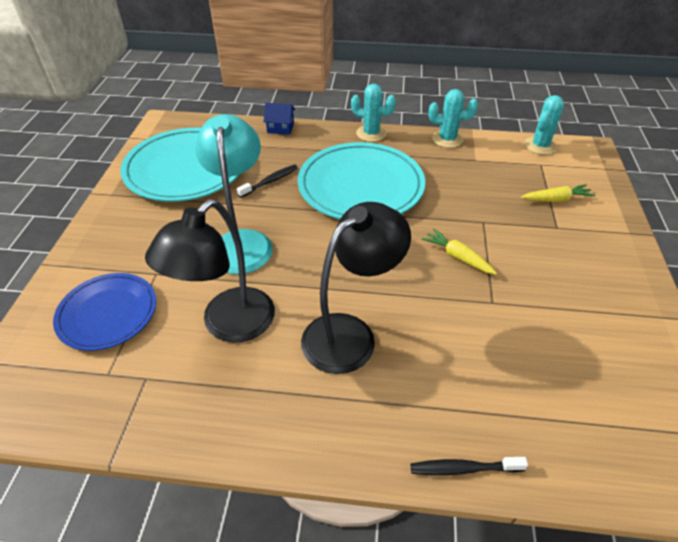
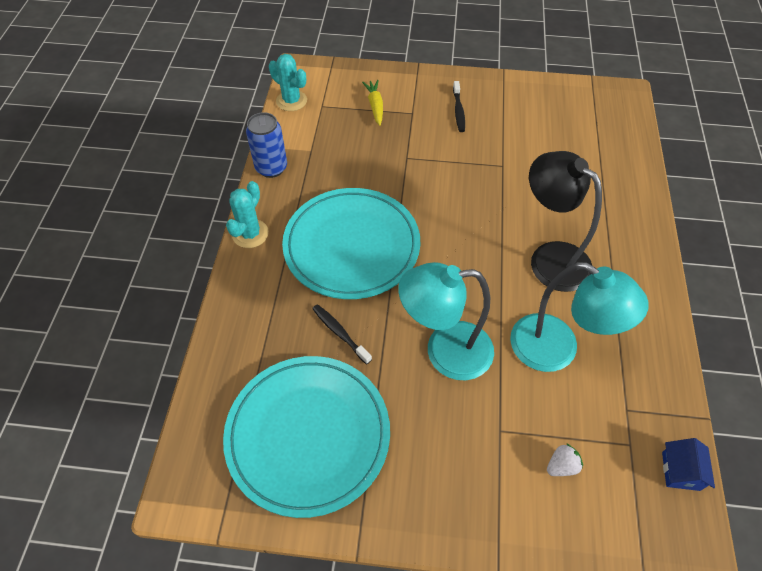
camera: 90 degrees left, 10 degrees up
blue plate [53,273,156,351] -> white strawberry [547,443,583,476]
black lamp [145,199,275,343] -> turquoise lamp [510,262,649,372]
blue house [264,103,295,135] -> blue house moved to [662,438,715,491]
black toothbrush [411,457,528,475] -> black toothbrush moved to [453,81,465,132]
yellow carrot [422,228,497,275] -> none
turquoise cactus [429,89,478,148] -> blue can [246,112,287,178]

